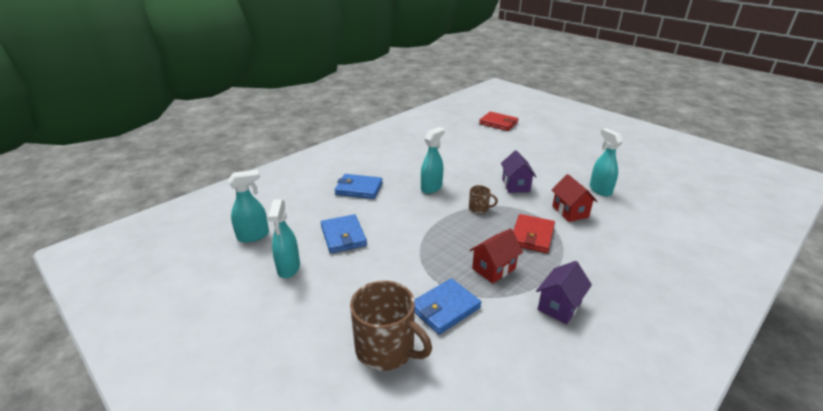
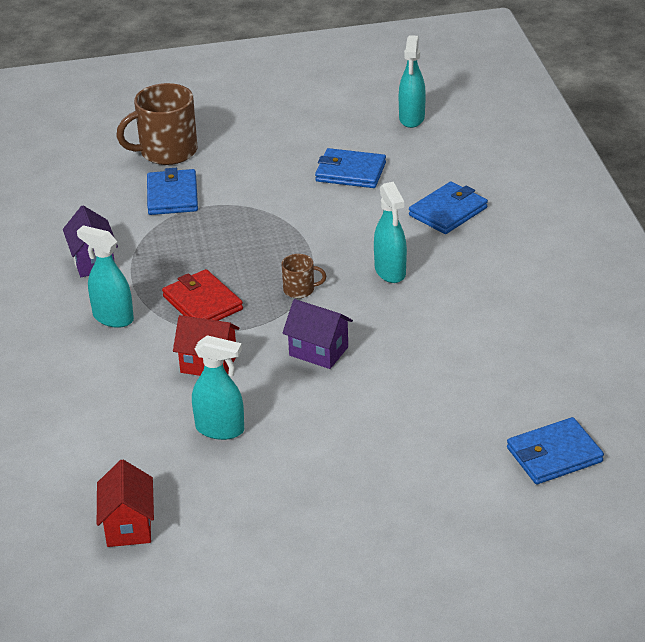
camera: 125 degrees right, 5 degrees up
turquoise spray bottle [268,199,300,278] -> turquoise spray bottle moved to [77,225,134,328]
brown mug [469,185,498,214] -> brown mug turned 135 degrees counterclockwise [281,254,326,298]
red house [470,229,523,283] -> red house moved to [97,460,154,547]
red wallet [479,112,518,131] -> blue wallet [507,417,604,484]

